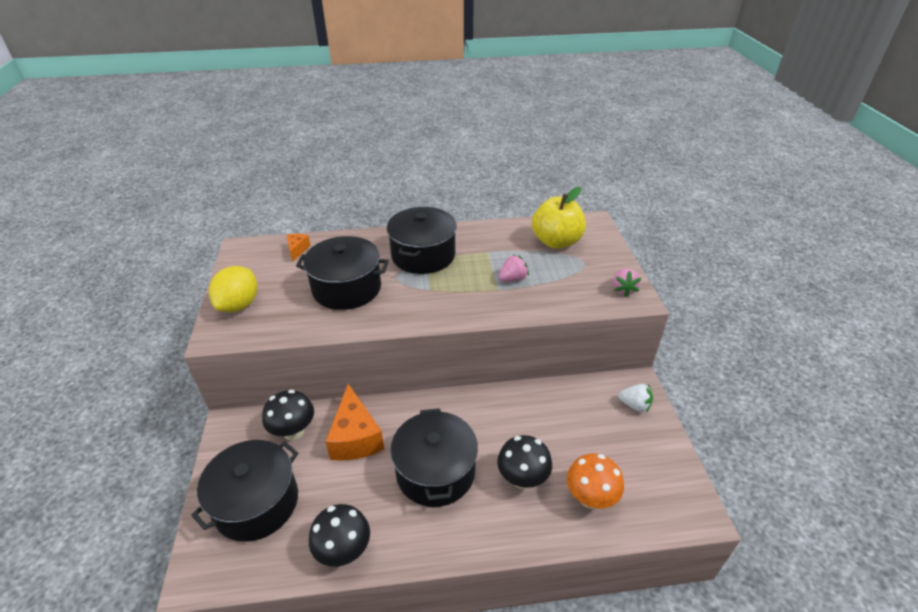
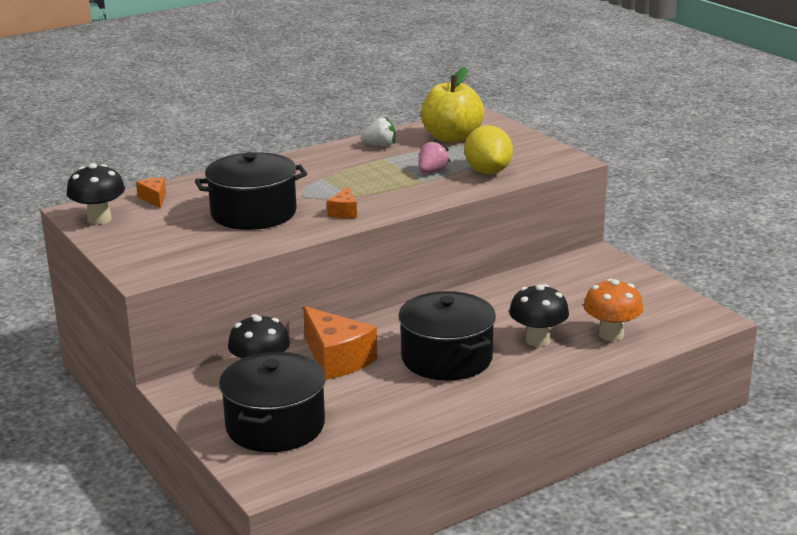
camera: 25 degrees left, 15 degrees down
yellow lemon [209,266,257,312] -> yellow lemon moved to [465,125,513,174]
black mushroom [309,504,370,567] -> black mushroom moved to [66,163,125,225]
black pot [387,207,457,274] -> none
pink strawberry [612,268,641,297] -> none
white strawberry [618,384,653,413] -> white strawberry moved to [361,117,395,147]
none -> orange cheese [327,186,357,218]

